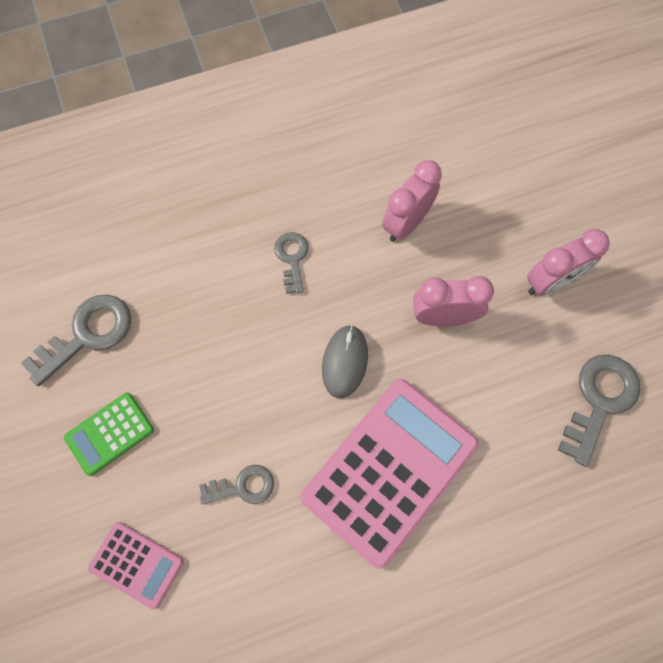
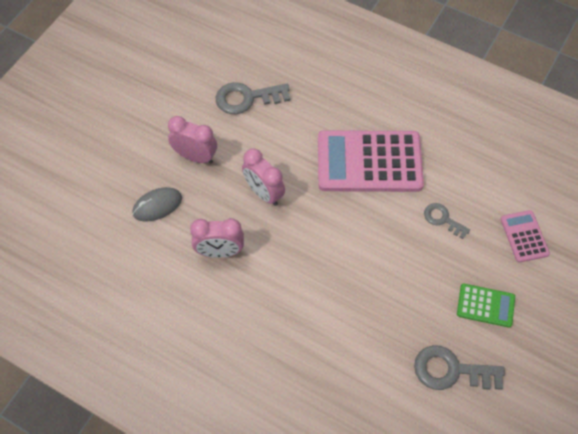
camera: 130 degrees left, 10 degrees down
grey key [274,232,308,294] -> none
grey mouse [322,325,368,398] -> grey mouse moved to [132,187,182,222]

